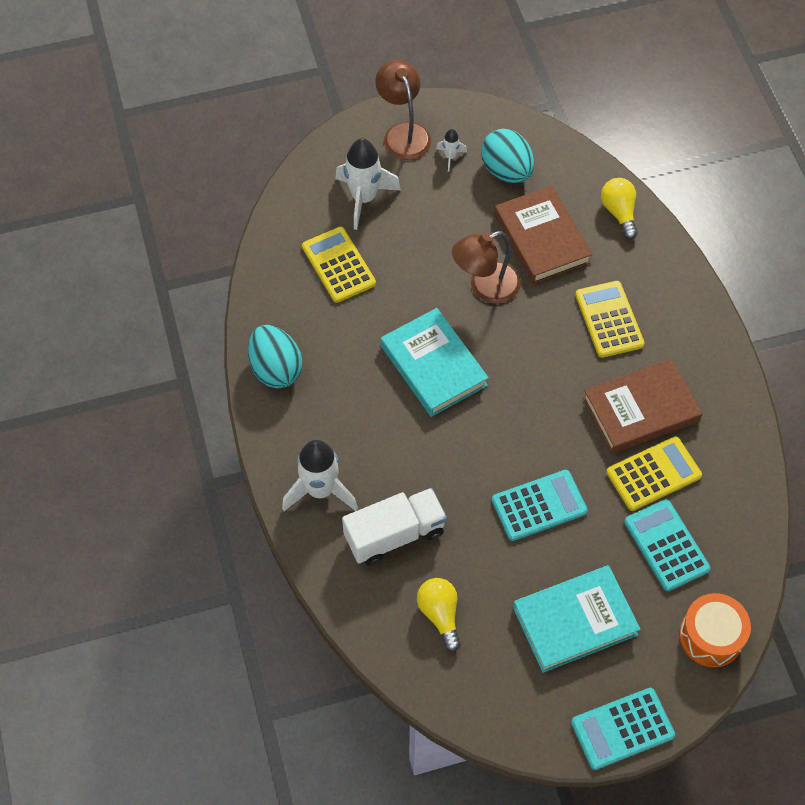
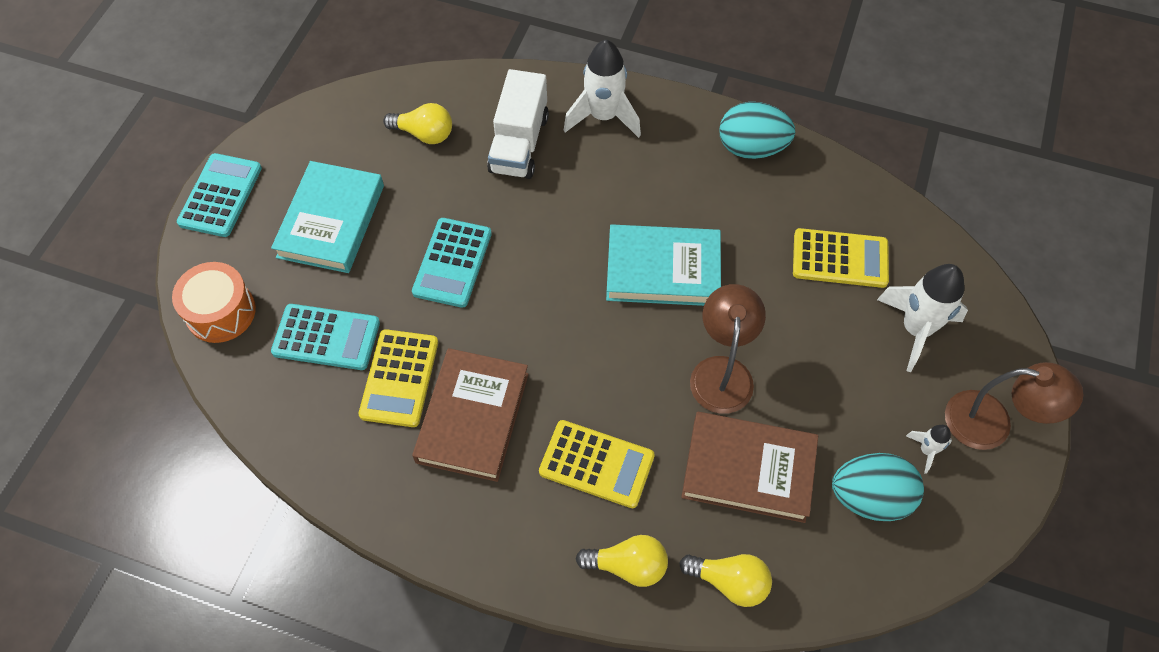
camera: 125 degrees right, 0 degrees up
none -> yellow light bulb [576,535,668,587]

